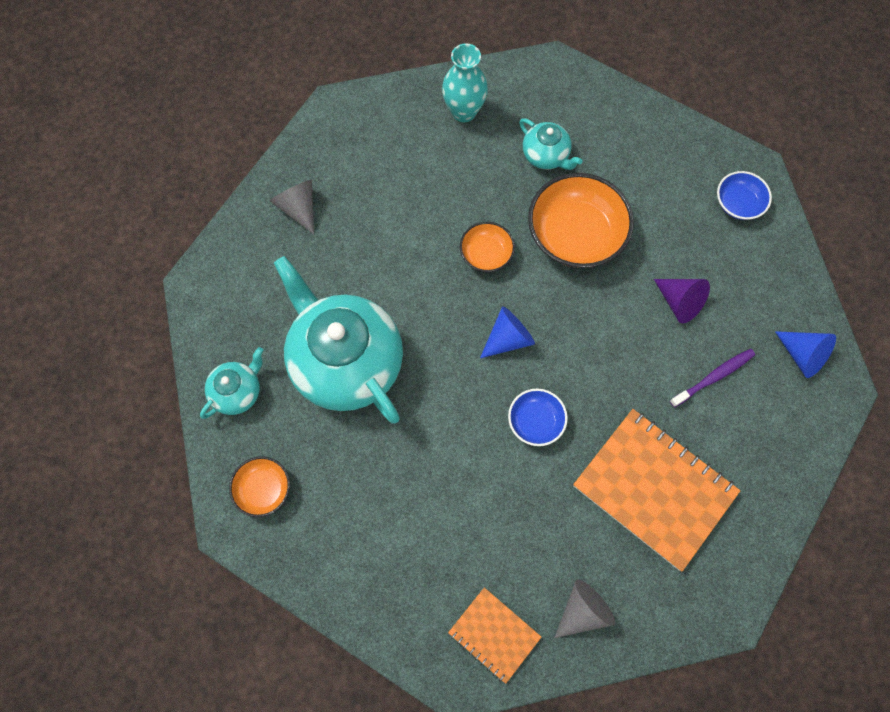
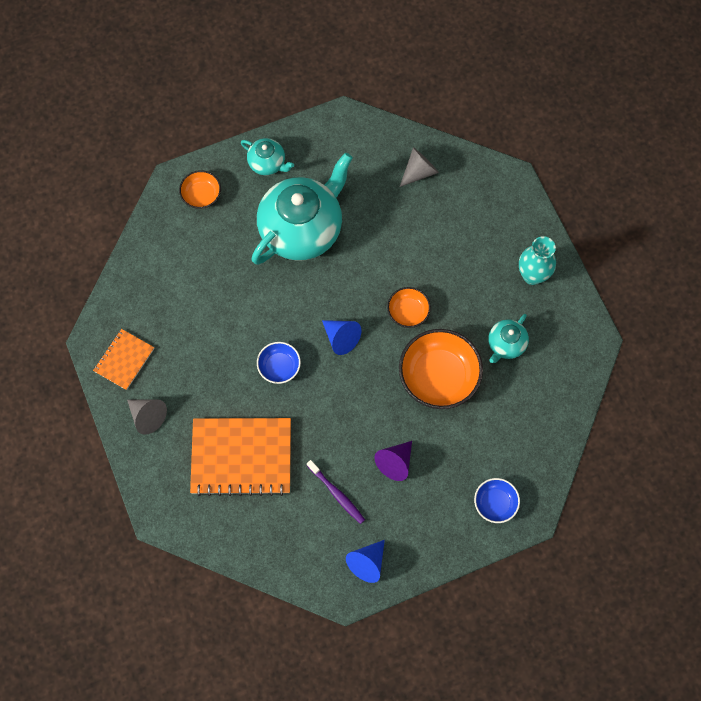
camera: 80 degrees right, 0 degrees up
orange notebook [573,409,740,571] -> orange notebook turned 60 degrees clockwise [190,418,291,496]

